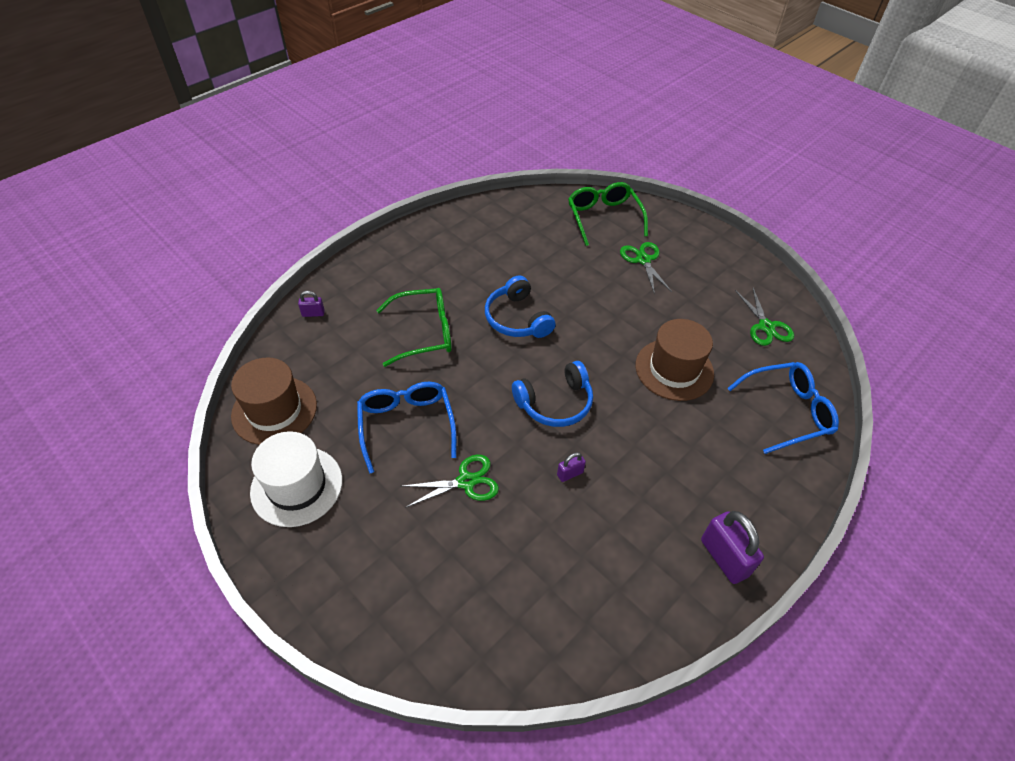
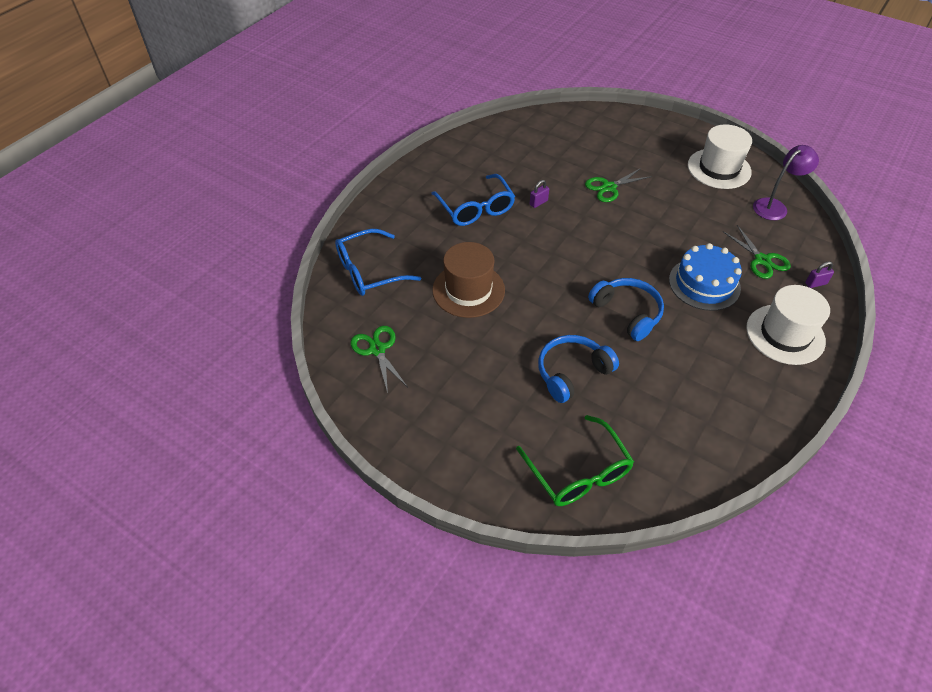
camera: 170 degrees right, 0 degrees up
brown hat [231,357,317,445] -> purple lamp [753,145,819,220]
blue glasses [357,382,457,474] -> blue glasses moved to [431,174,515,226]
green glasses [376,288,452,367] -> blue cake [669,243,742,311]
blue headphones [512,361,593,427] -> blue headphones moved to [538,335,619,403]
green scissors [620,242,672,295] -> green scissors moved to [722,225,791,279]
purple padlock [701,511,764,584] -> none
none -> white hat [746,285,830,365]

